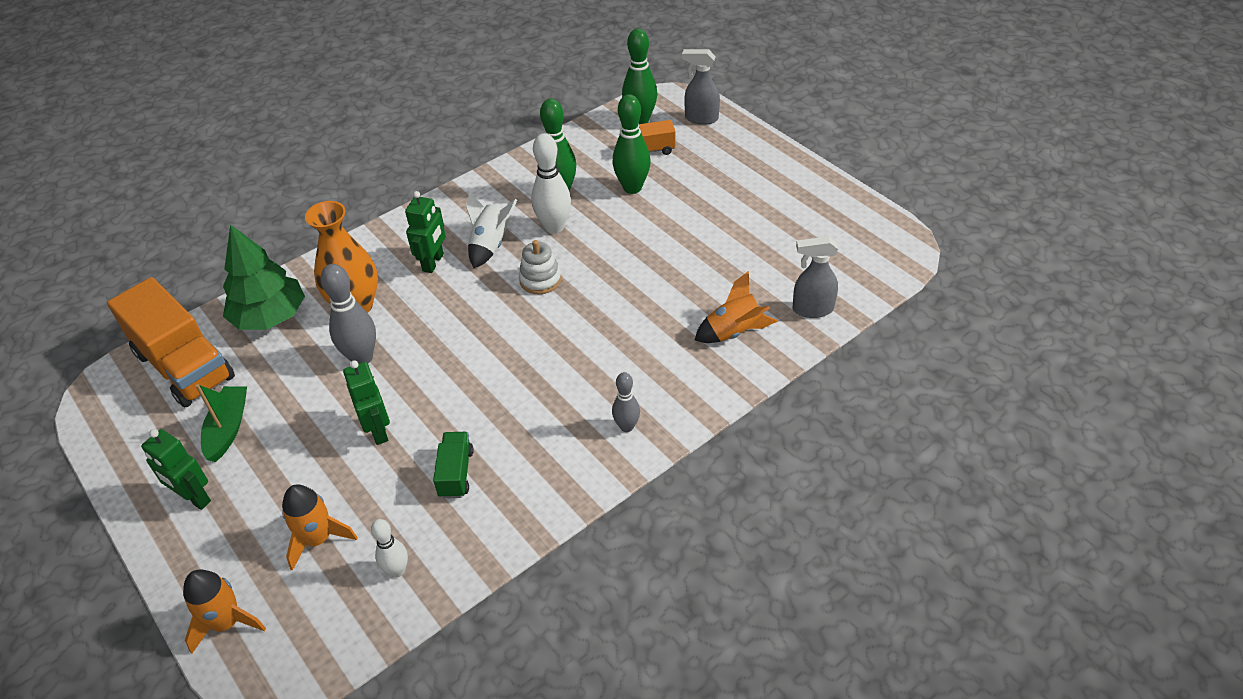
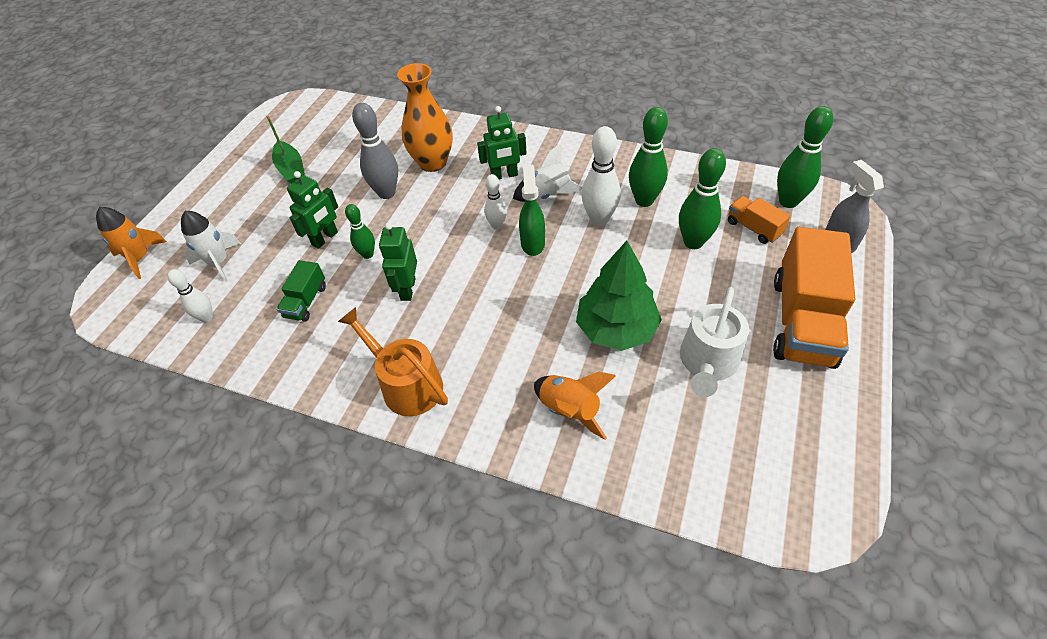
camera: 60 degrees right, 5 degrees up
orange truck [107,277,235,407] -> orange truck moved to [773,227,855,369]
green robot [141,429,211,510] -> green robot moved to [379,222,417,301]
green boat [195,384,247,462] -> green boat turned 90 degrees clockwise [266,115,305,184]
green tree [223,224,305,330] -> green tree moved to [576,241,662,351]
orange rocket [282,484,358,571] -> white rocket [181,211,241,282]
green truck [433,432,474,498] -> green truck turned 135 degrees clockwise [277,260,326,322]
white stacking toy [519,240,562,294] -> green spray bottle [519,165,545,256]
grey bowling pin [612,372,640,432] -> orange watering can [338,307,448,416]
grey spray bottle [793,236,838,318] -> none
none -> green bowling pin [345,204,375,259]
none -> white bowling pin [484,174,507,230]
none -> white watering can [680,287,749,397]

